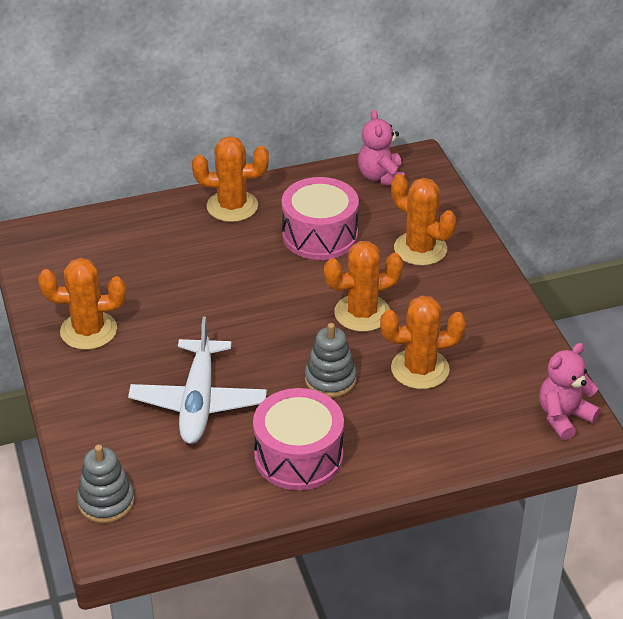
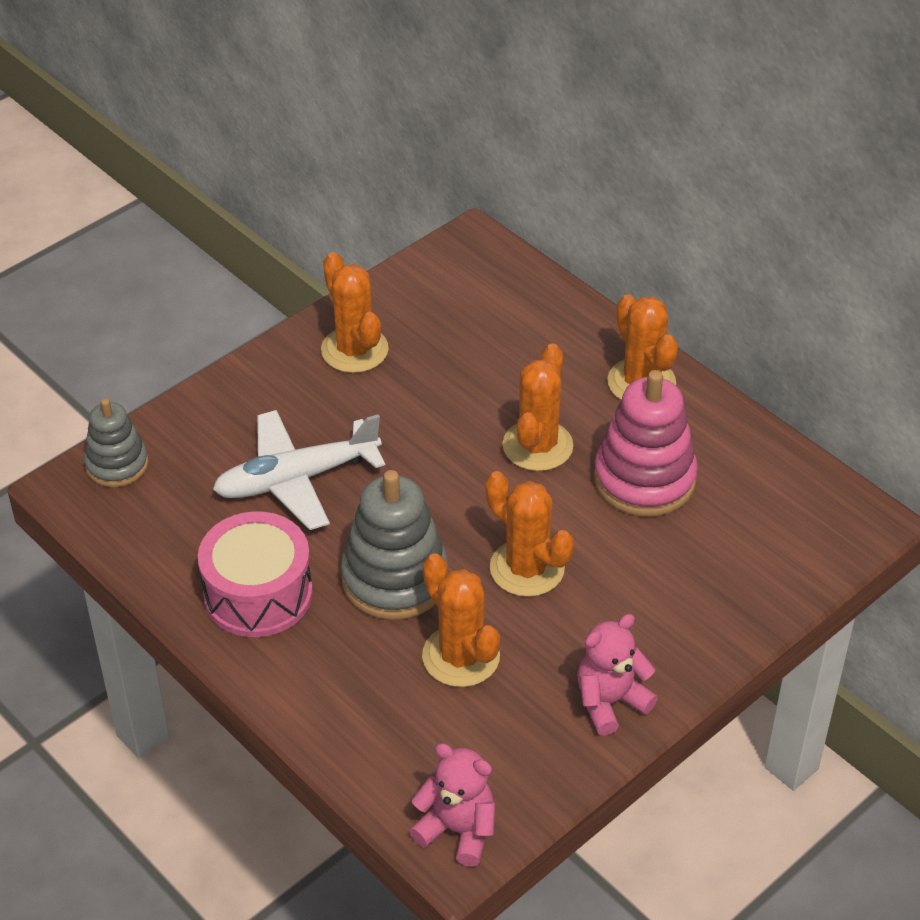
camera: 65 degrees right, 5 degrees up
pink drum [282,177,359,260] -> pink stacking toy [594,370,698,517]
grey stacking toy [305,323,357,398] -> grey stacking toy [341,470,448,620], size x1.61
pink teddy bear [358,110,405,186] -> pink teddy bear moved to [577,614,658,736]
orange cactus [391,174,456,266] -> orange cactus moved to [502,343,573,471]

